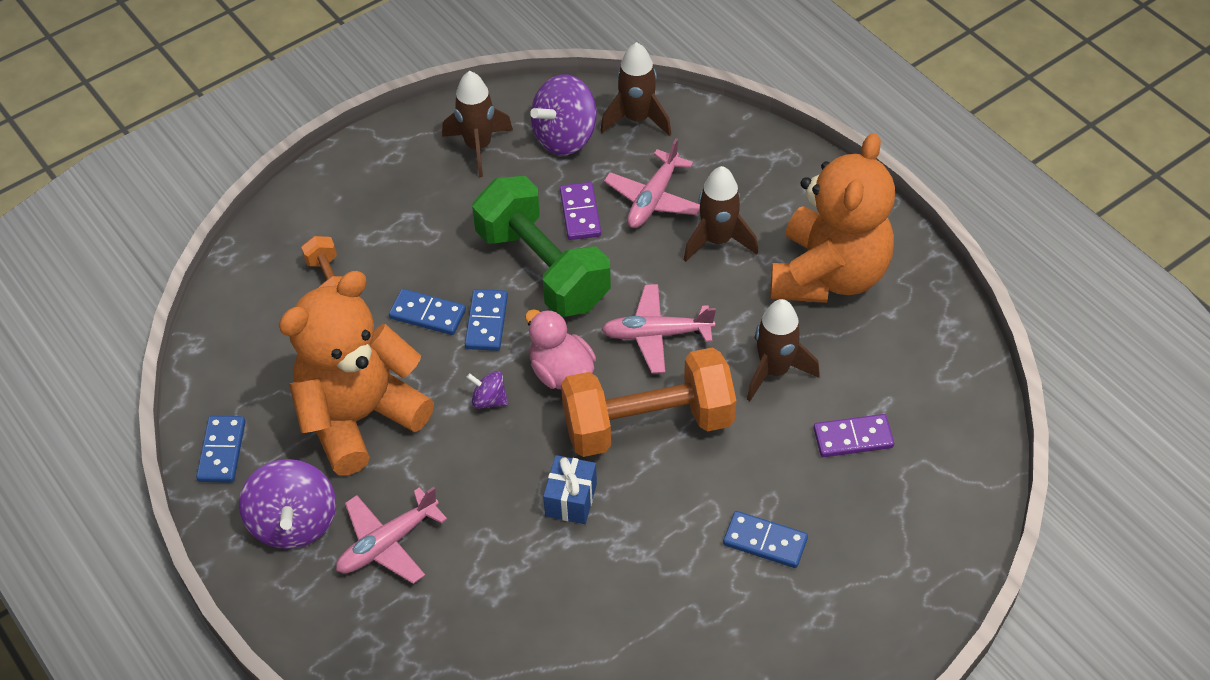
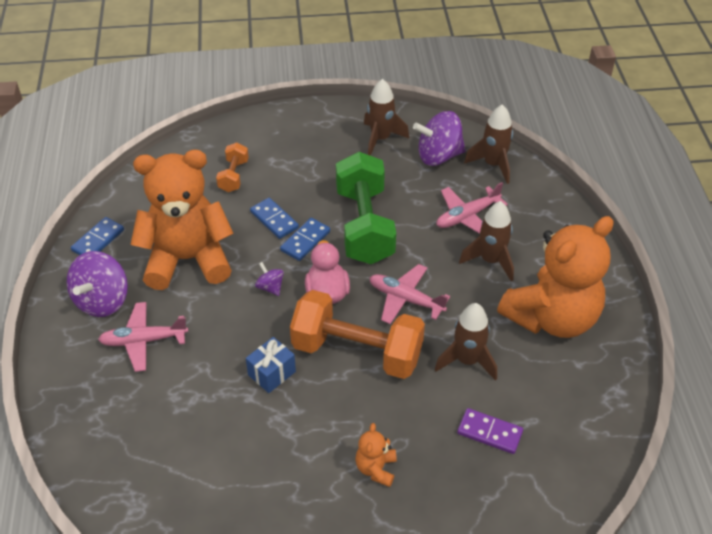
camera: 30 degrees right, 5 degrees down
purple domino [560,182,601,240] -> none
blue domino [723,511,808,568] -> orange teddy bear [356,423,397,487]

